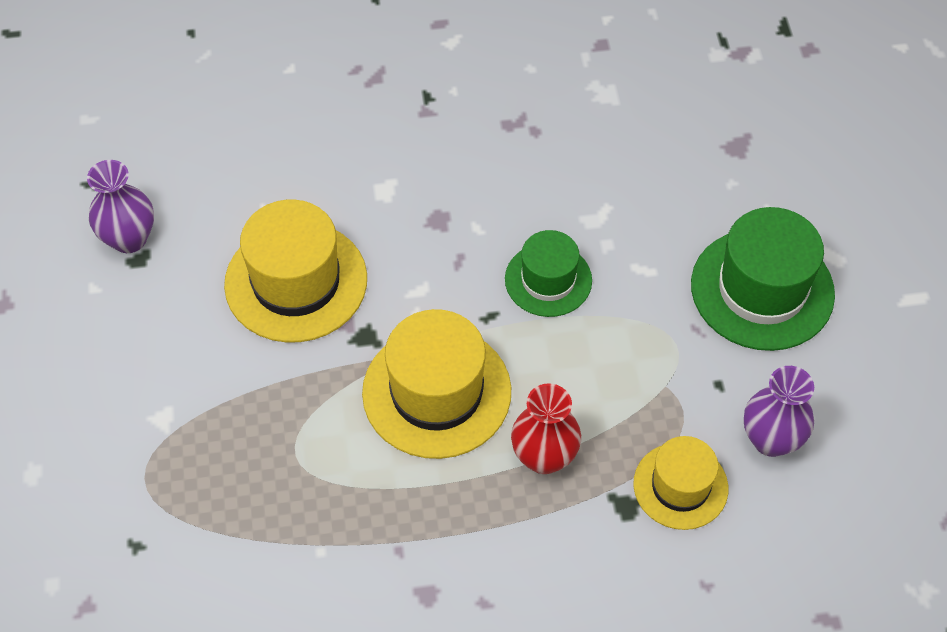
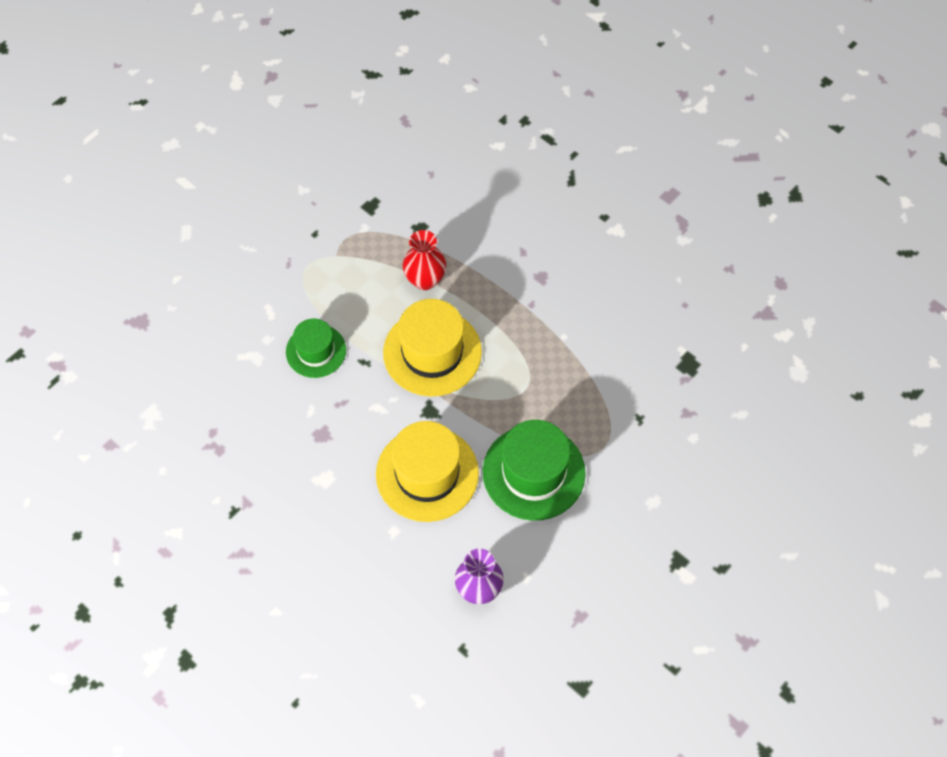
camera: 130 degrees left, 5 degrees up
yellow hat [633,436,728,530] -> none
green hat [691,207,835,351] -> green hat moved to [483,420,586,521]
purple vase [744,366,814,457] -> none

